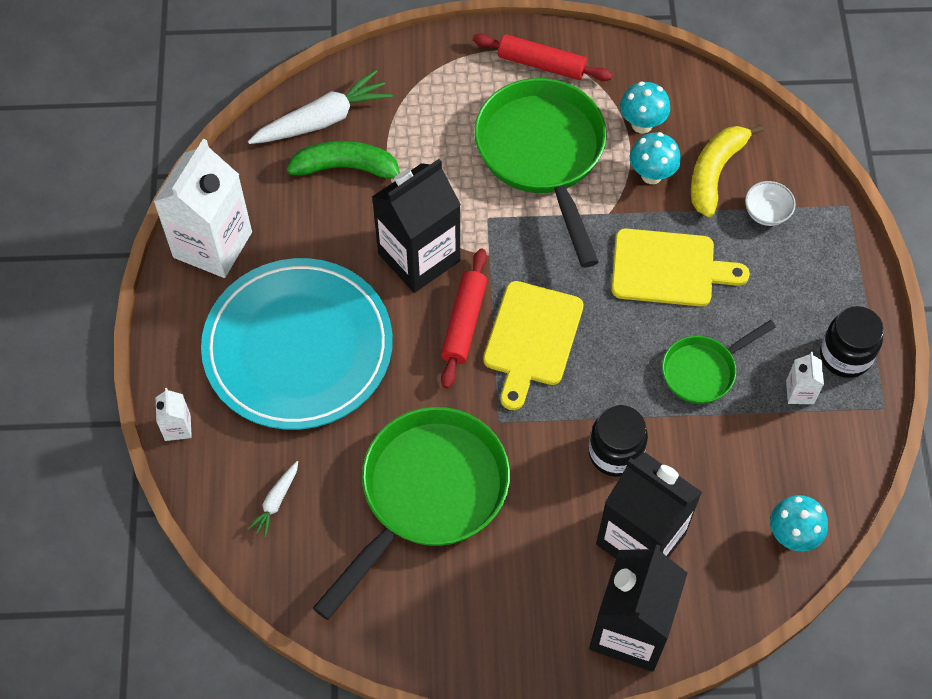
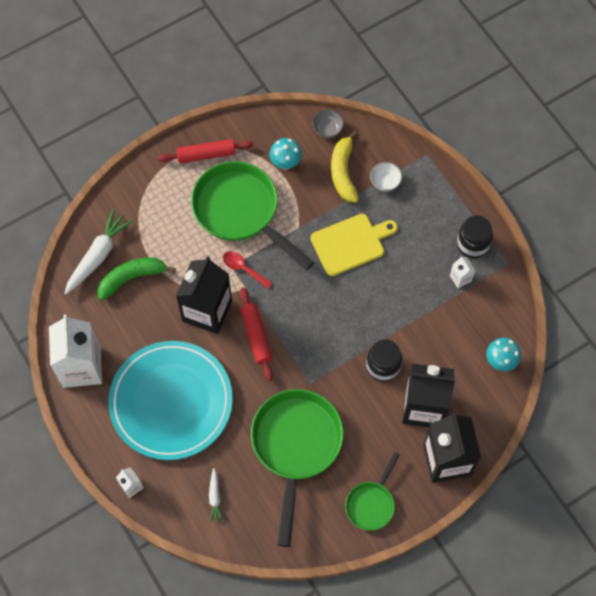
camera: 30 degrees left, 5 degrees up
yellow cutting board [483,281,583,410] -> none
turquoise mushroom [630,132,681,184] -> none
green pan [662,320,776,404] -> green pan moved to [345,452,400,531]
none -> red spoon [223,251,272,289]
none -> grey bowl [312,110,344,138]

